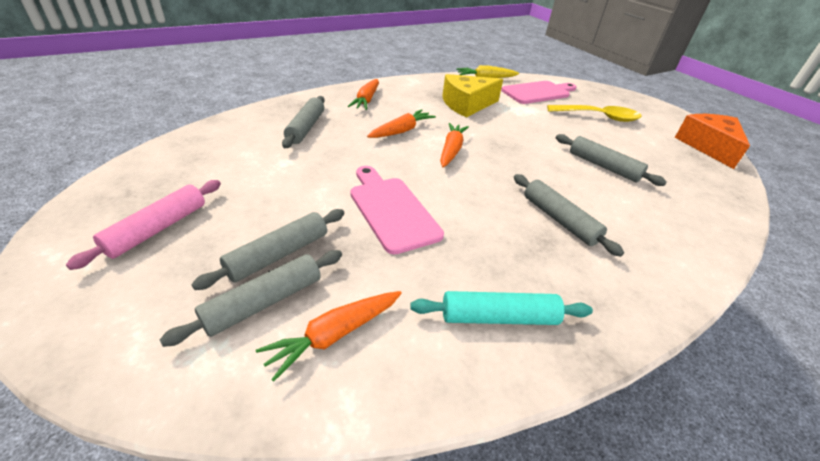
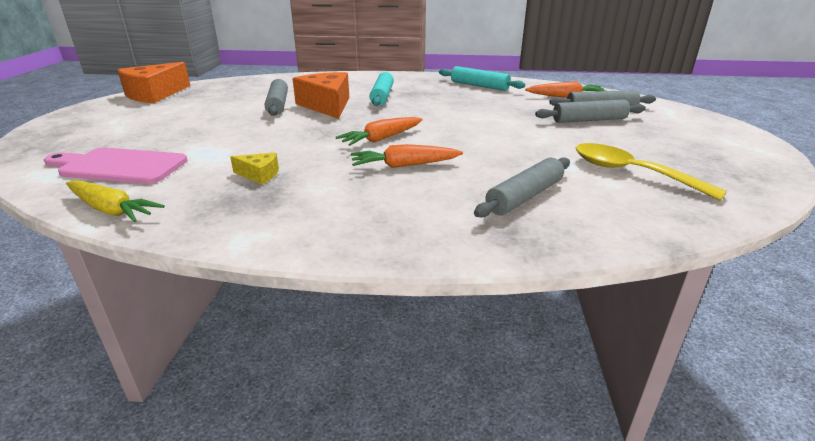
camera: 140 degrees left, 10 degrees down
pink rolling pin [66,180,221,270] -> none
orange carrot [348,79,379,110] -> none
pink cutting board [350,166,444,255] -> none
yellow cheese [442,74,503,118] -> yellow cheese [230,152,279,184], size x0.48
grey rolling pin [514,174,624,257] -> turquoise rolling pin [370,72,394,106]
yellow spoon [547,105,642,122] -> yellow spoon moved to [576,143,727,201]
none -> orange cheese [293,72,349,119]

